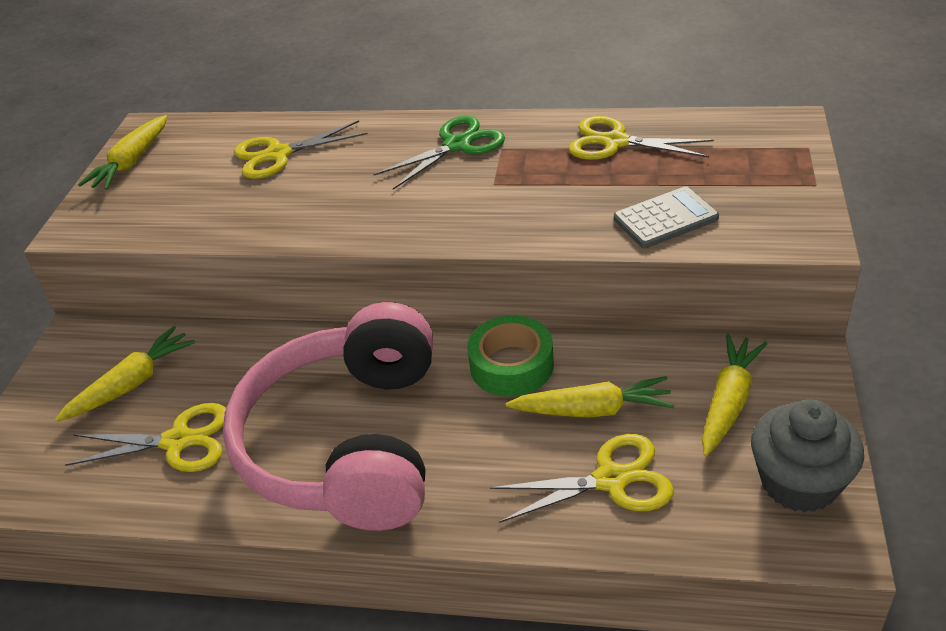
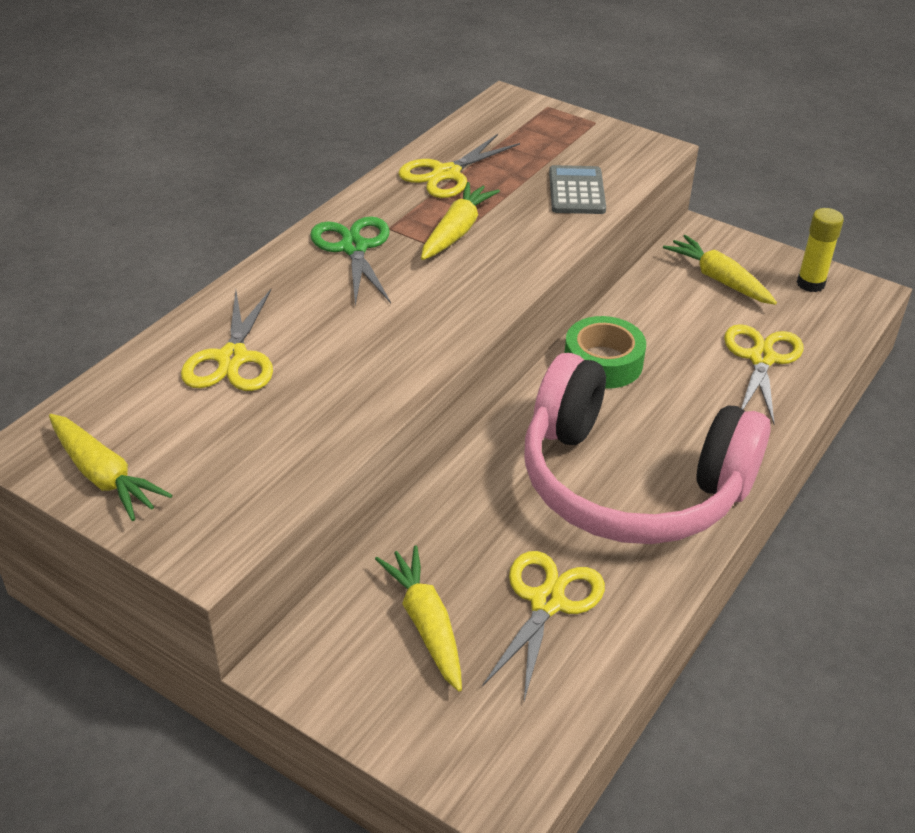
camera: 70 degrees left, 0 degrees up
yellow carrot [506,376,674,418] -> yellow carrot moved to [421,182,500,260]
grey cupcake [751,399,864,513] -> yellow glue stick [797,208,844,292]

